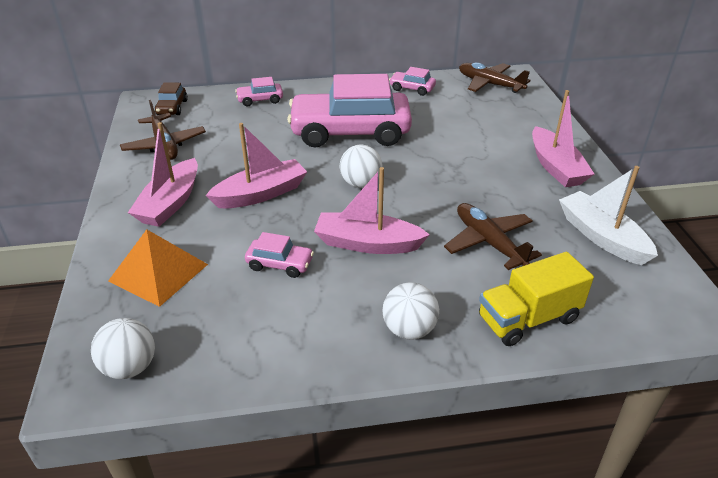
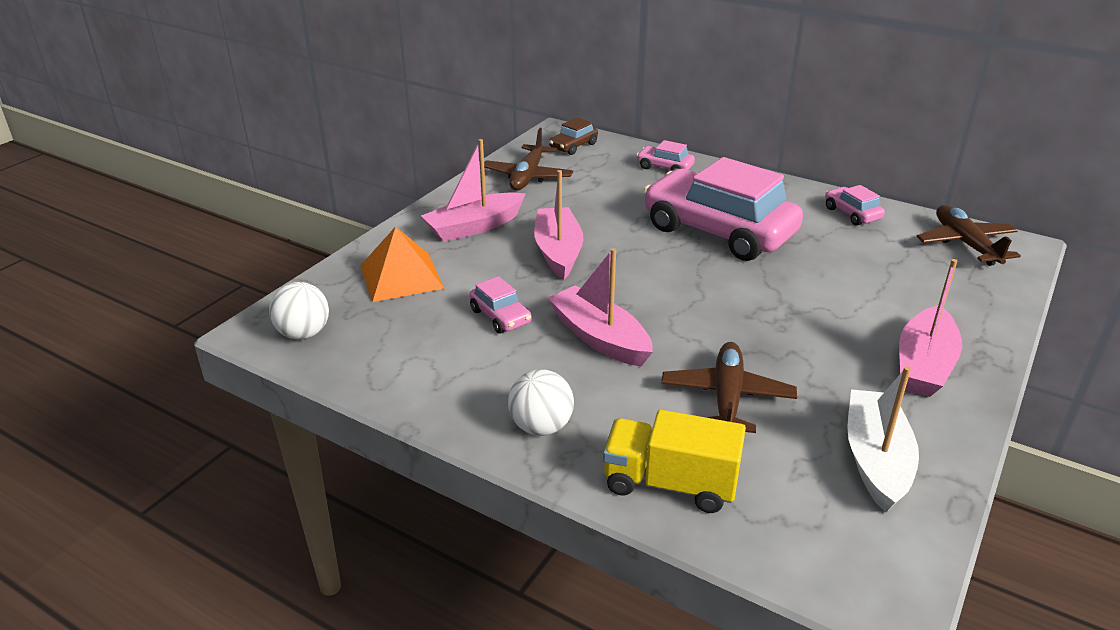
camera: 40 degrees right, 5 degrees down
pink boat [206,123,307,208] -> pink boat turned 105 degrees counterclockwise [534,170,583,280]
white ball [340,144,383,188] -> none

